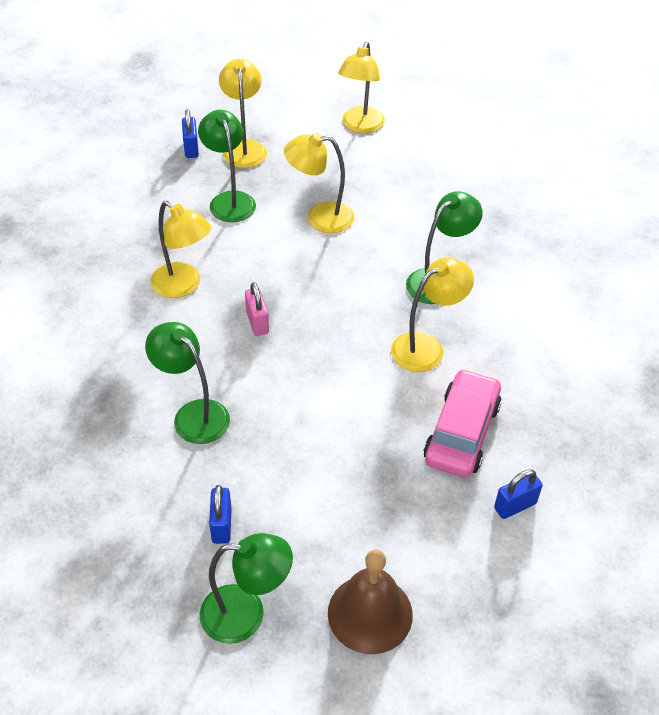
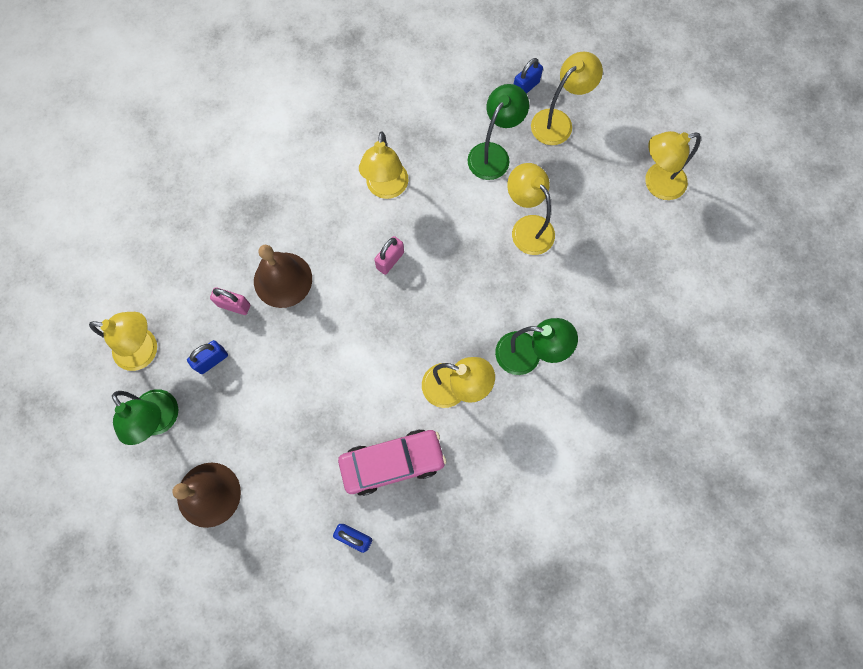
camera: 55 degrees right, 25 degrees up
green lamp [145,322,230,444] -> brown bell [254,245,312,308]
none -> yellow lamp [89,312,157,371]
none -> pink padlock [210,287,250,315]

